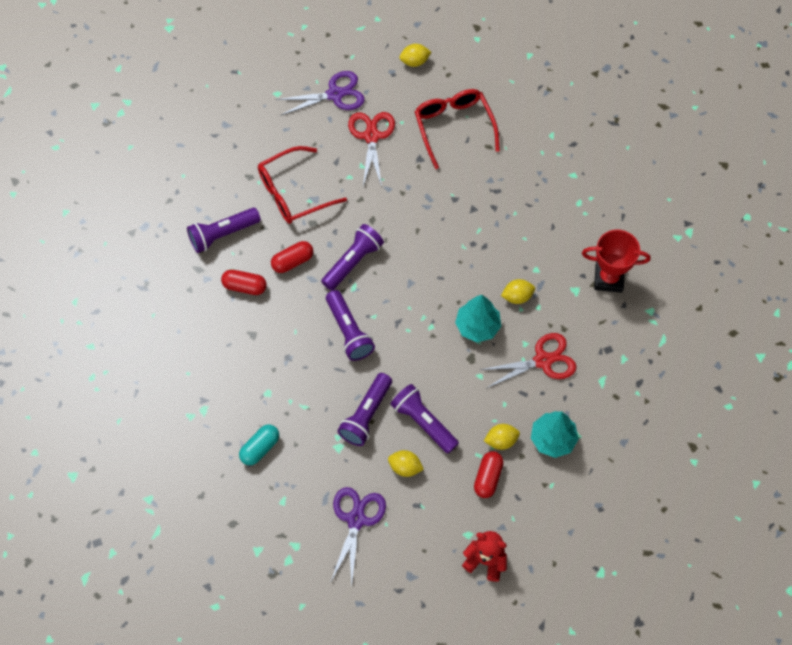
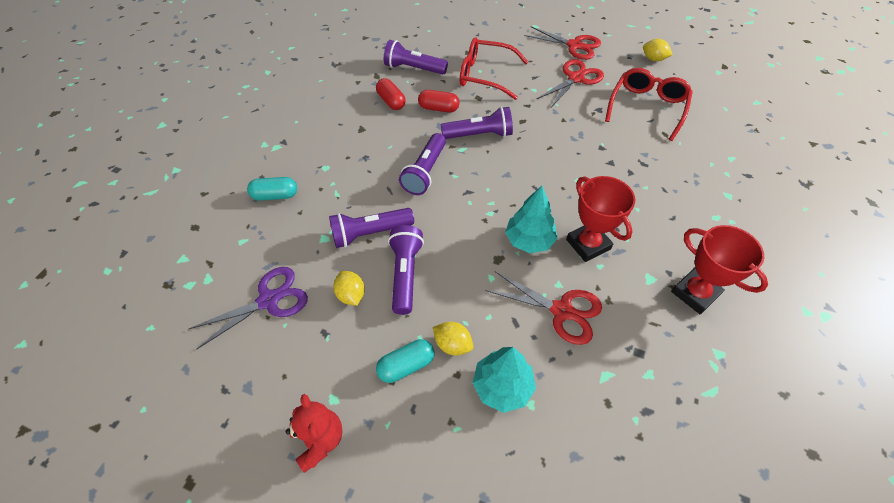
camera: 45 degrees right, 10 degrees down
purple scissors [275,71,365,116] -> red scissors [524,26,601,60]
red capsule [474,451,504,498] -> turquoise capsule [376,339,434,383]
yellow lemon [501,279,535,304] -> red trophy [566,176,635,262]

